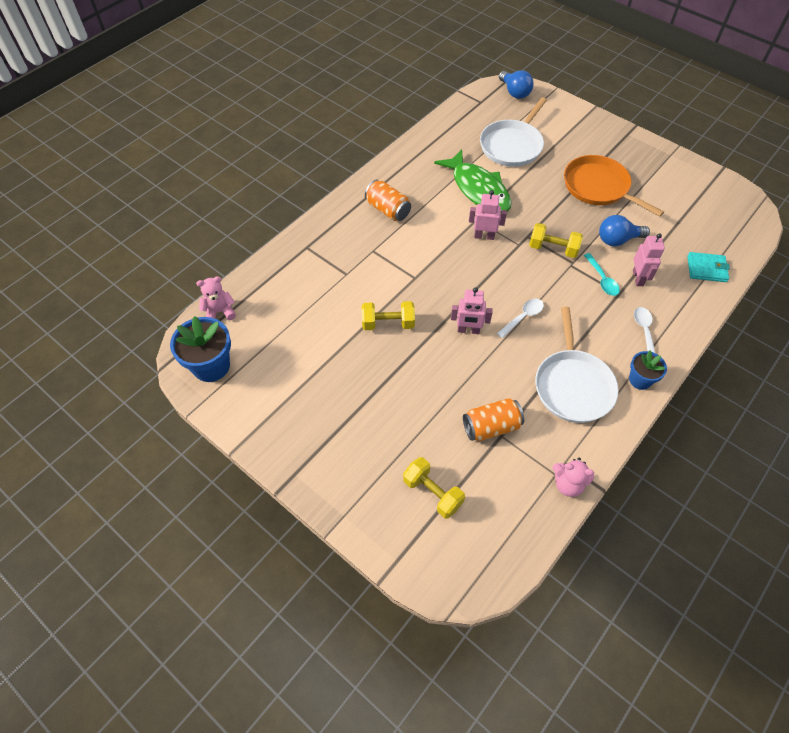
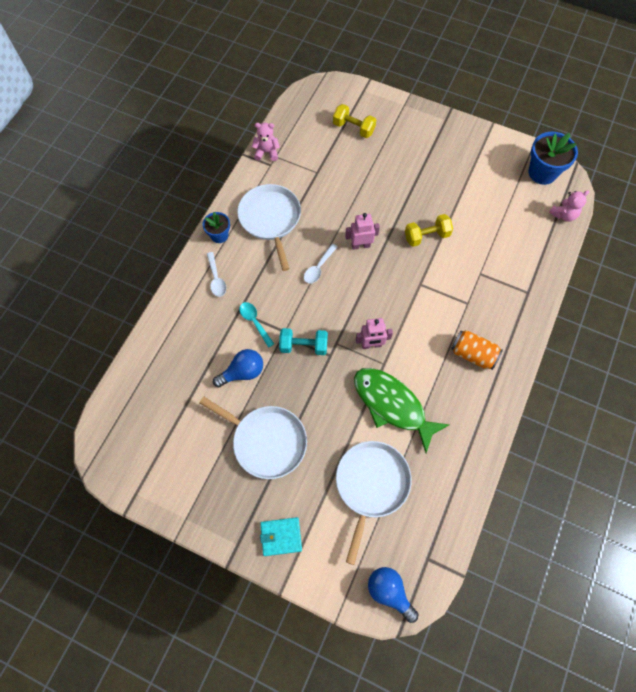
camera: 165 degrees right, 10 degrees up
orange can [463,398,524,441] -> none
yellow dumbbell [529,223,583,258] -> turquoise dumbbell [279,328,328,355]
orange pan [564,155,664,217] -> white pan [199,397,307,479]
pink robot [633,233,665,286] -> none
turquoise wallet [687,252,730,282] -> turquoise wallet moved to [260,517,302,556]

